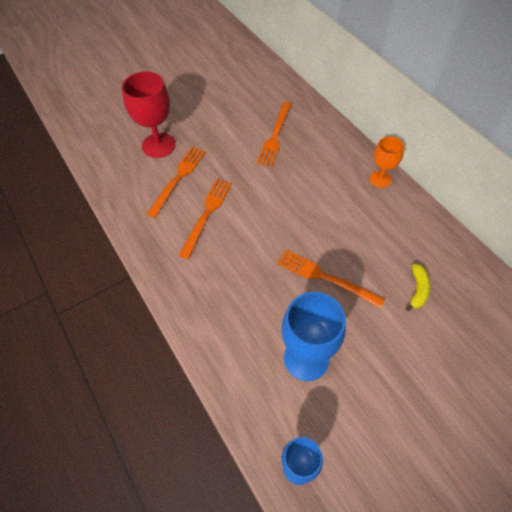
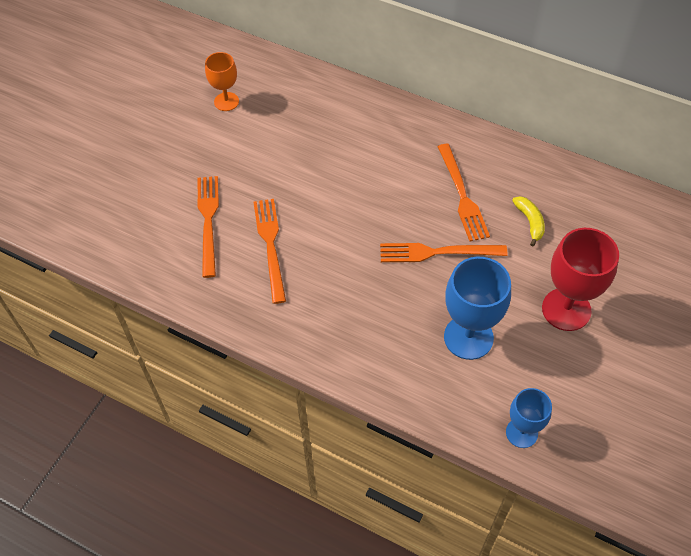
camera: 30 degrees left, 0 degrees up
red goblet [122,72,176,158] -> red goblet moved to [542,228,619,331]
orange fork [257,102,292,167] -> orange fork moved to [438,144,490,242]
orange goblet [370,136,404,188] -> orange goblet moved to [205,52,239,111]

